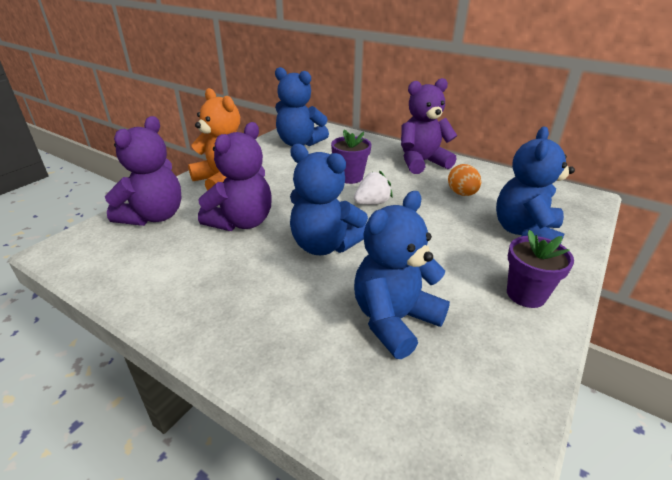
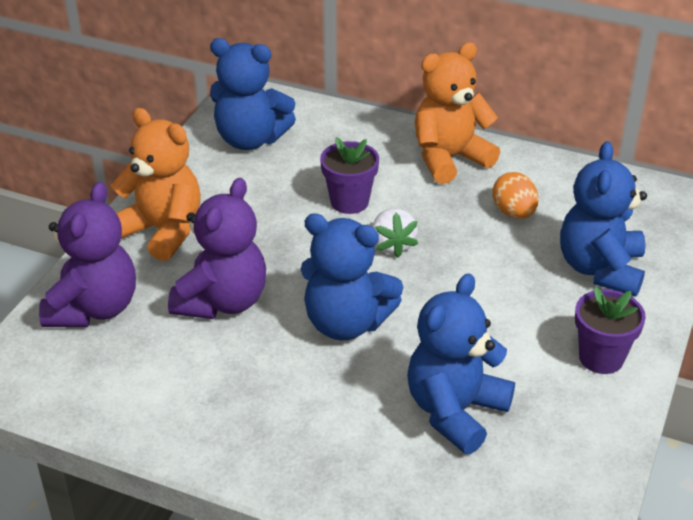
camera: 10 degrees left, 5 degrees up
white strawberry [354,171,393,205] -> white strawberry turned 120 degrees clockwise [372,209,418,258]
purple teddy bear [401,78,457,174] -> orange teddy bear [415,42,500,184]

